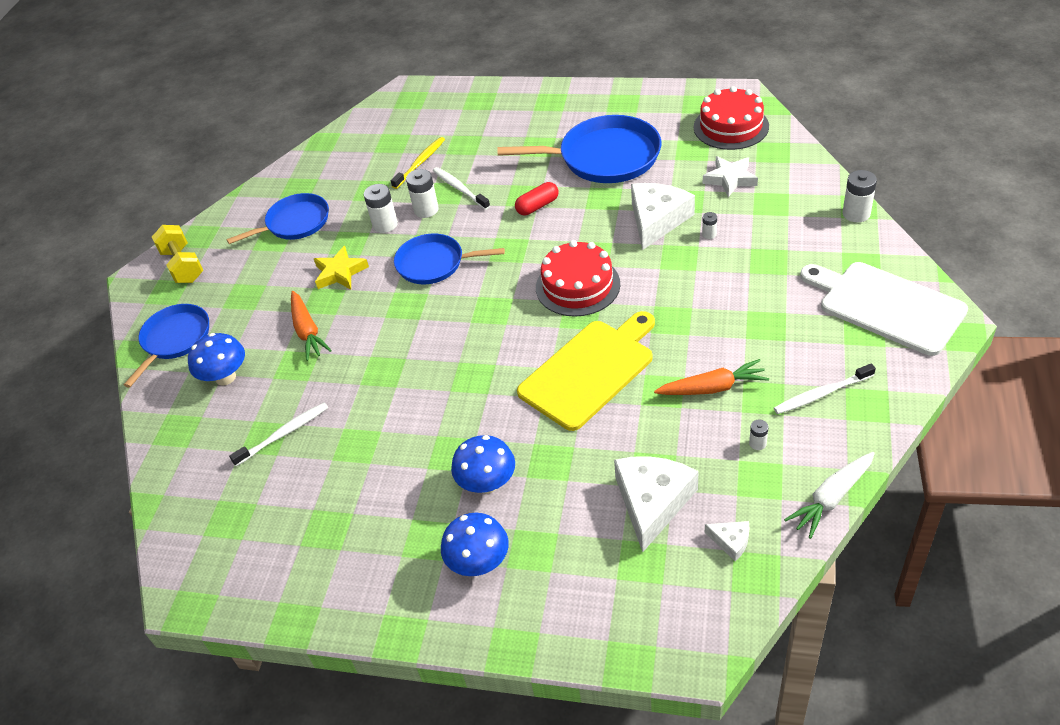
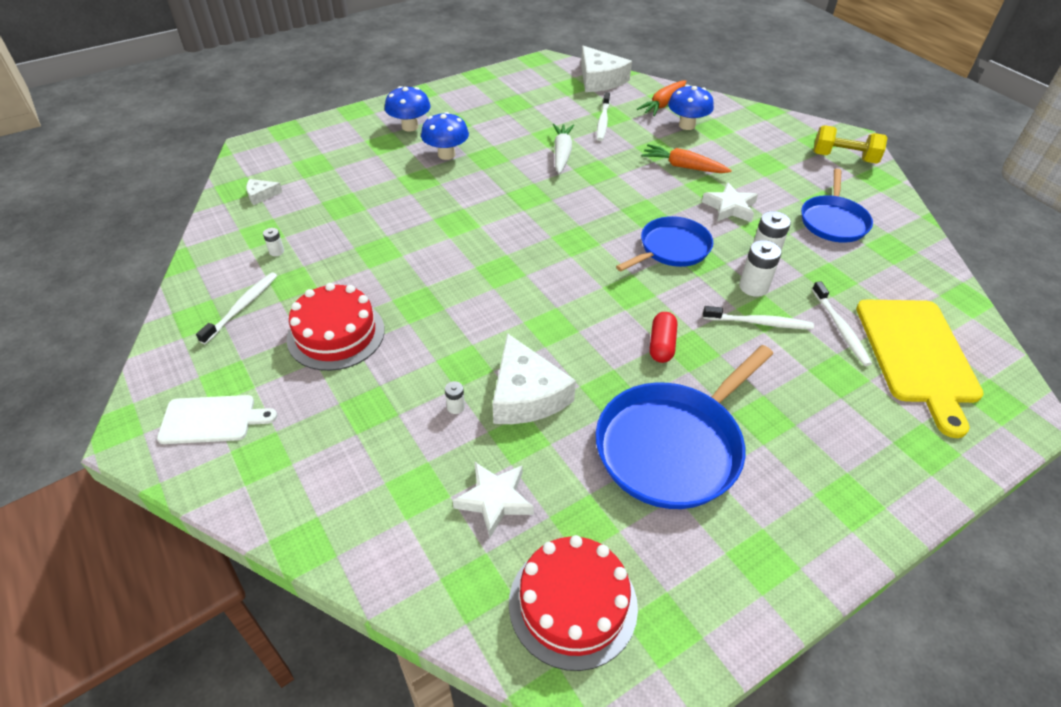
camera: 130 degrees right, 0 degrees up
blue pan [124,304,209,388] -> none
yellow star [314,246,369,289] -> white star [702,182,758,222]
yellow toothbrush [391,137,445,189] -> white toothbrush [812,281,872,366]
yellow cutting board [517,311,655,431] -> yellow cutting board moved to [856,300,984,438]
red cake [536,240,620,317] -> red cake moved to [287,283,385,371]
white cheese [614,456,699,552] -> white cheese moved to [581,46,632,92]
orange carrot [654,359,769,395] -> orange carrot moved to [637,80,686,116]
white carrot [784,452,875,539] -> white carrot moved to [553,124,574,174]
white cutting board [800,262,968,356] -> white cutting board [157,395,277,444], size x0.58
white battery [843,170,877,222] -> none

